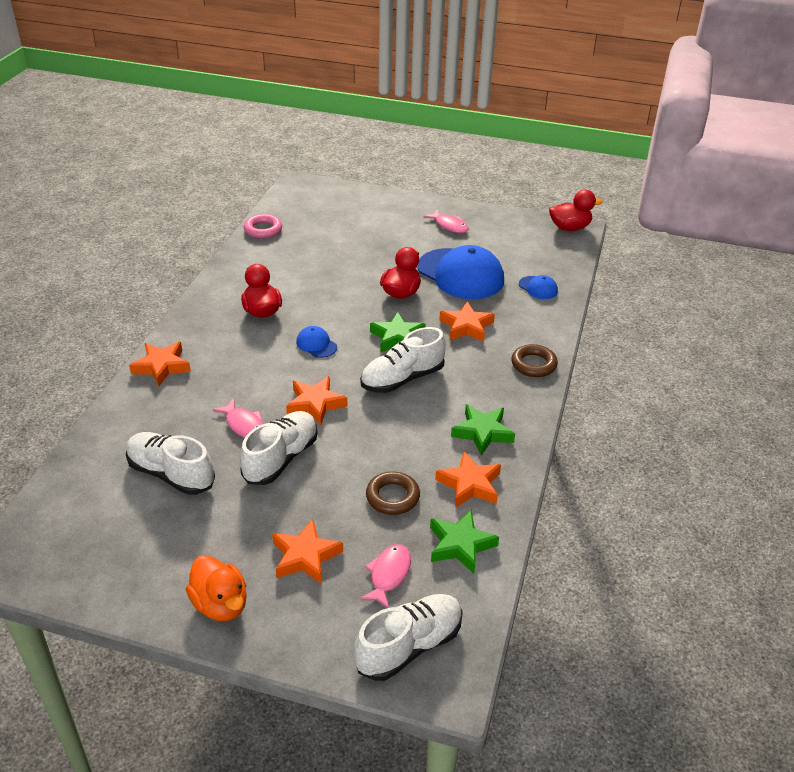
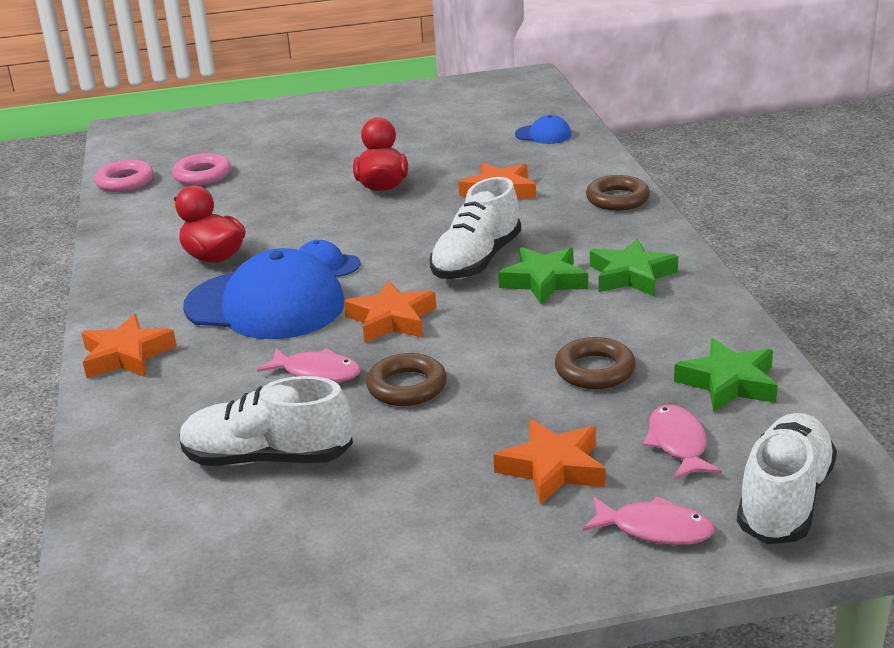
camera: 25 degrees left, 10 degrees down
orange duck [186,555,247,621] -> none
white shoe [240,411,318,485] -> brown ring [366,353,447,406]
green star [370,312,426,353] -> green star moved to [498,247,588,305]
blue cap [417,245,504,299] -> blue cap moved to [183,248,344,339]
pink fish [423,210,469,233] -> pink fish moved to [583,496,715,545]
orange star [435,451,501,508] -> none
red duck [549,190,603,231] -> none
none -> pink ring [172,153,231,185]

